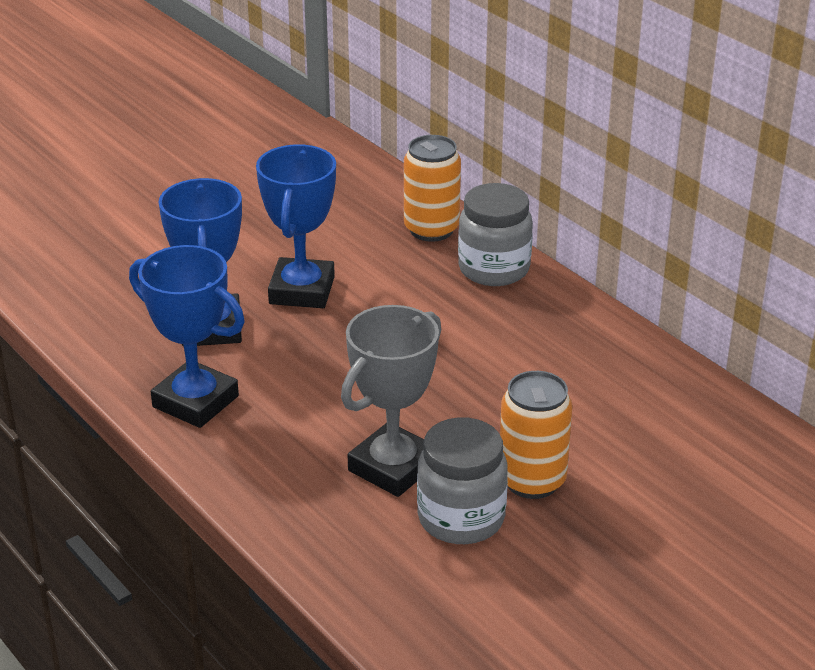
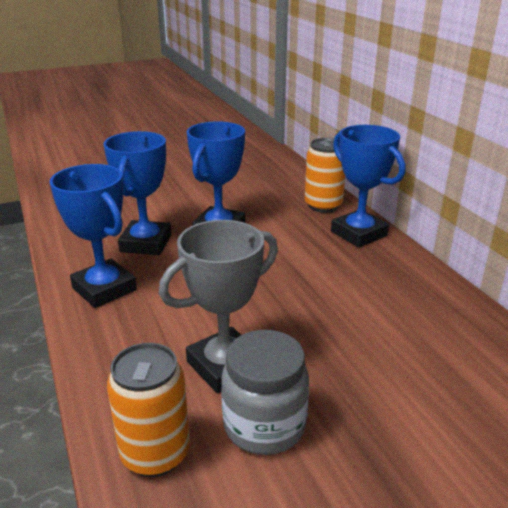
camera: 15 degrees right, 5 degrees down
grey jar [458,183,533,286] -> blue trophy [331,125,405,248]
orange can [500,371,573,499] -> orange can moved to [107,343,190,477]

